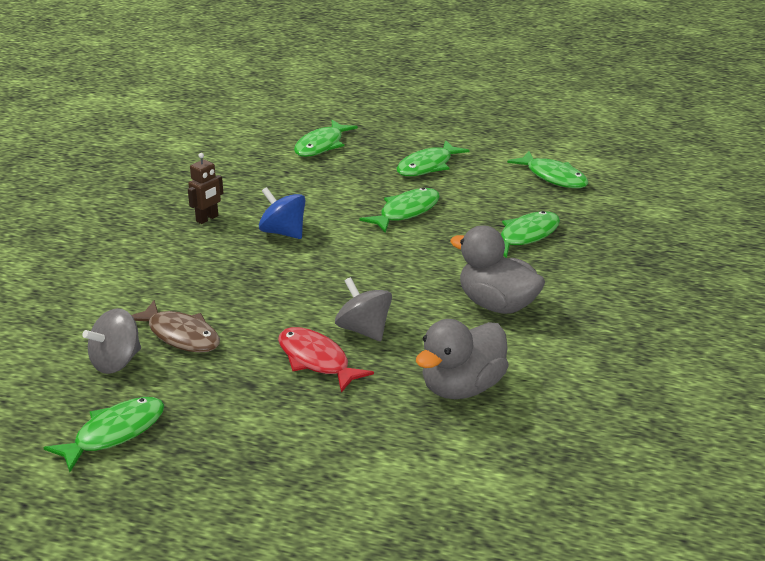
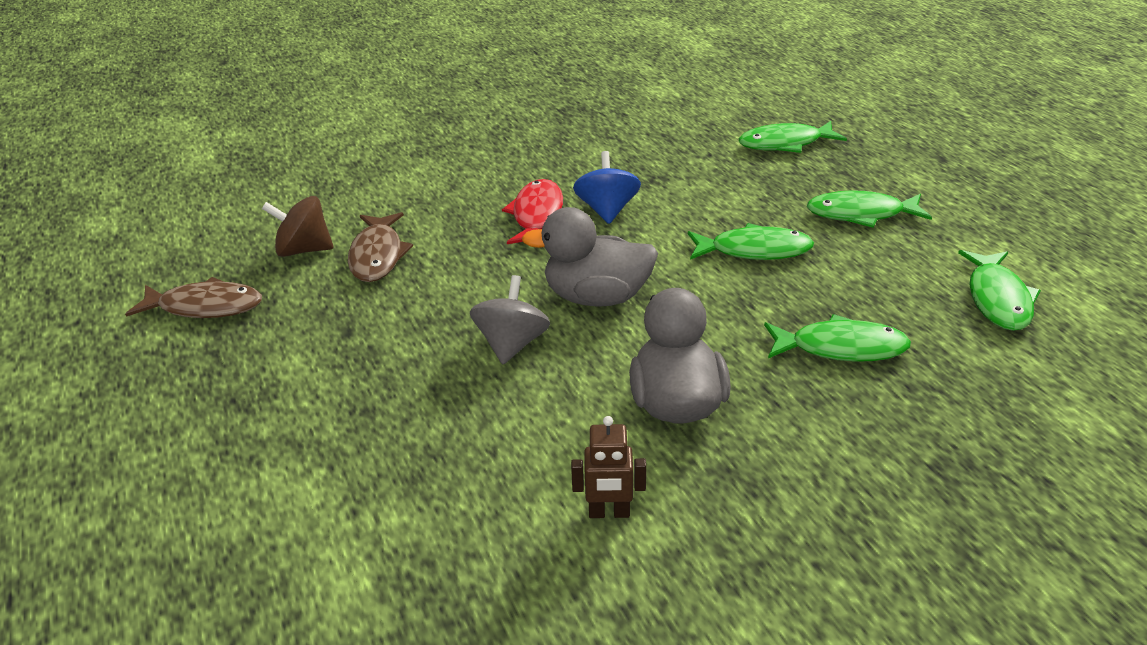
camera: 50 degrees right, 5 degrees up
green fish [43,397,164,472] -> brown fish [125,277,262,318]
grey spinning top [82,308,141,374] -> brown spinning top [262,196,334,257]
brown robot [188,153,223,224] -> brown robot moved to [571,416,646,518]
red fish [278,327,374,393] -> red fish moved to [502,179,563,244]
grey duck [416,319,509,399] -> grey duck moved to [522,207,658,307]

